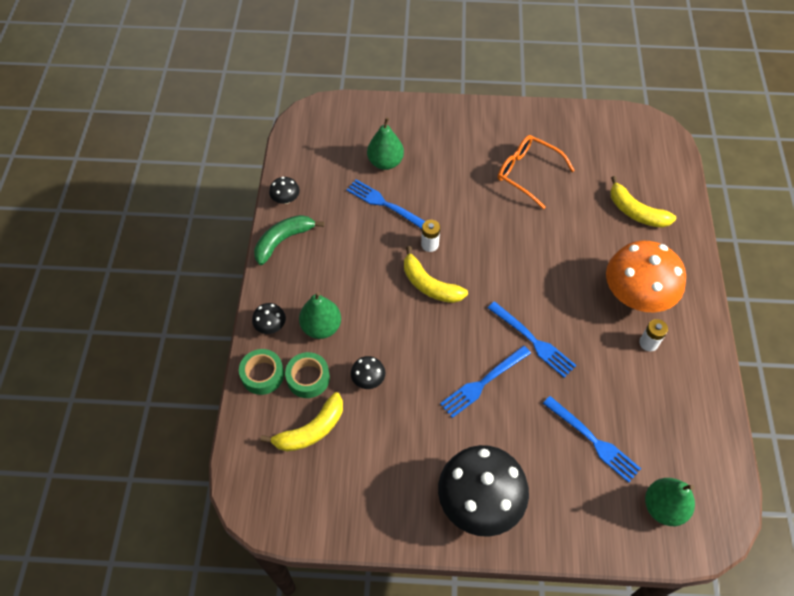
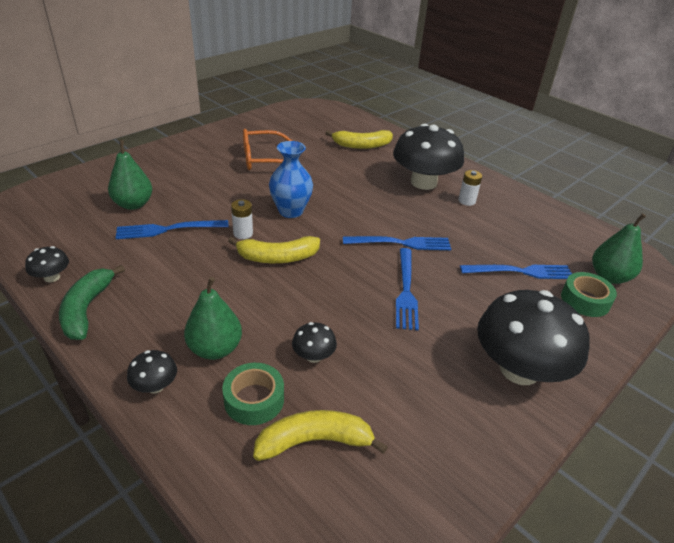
camera: 50 degrees left, 20 degrees down
green tape [239,349,284,395] -> green tape moved to [561,272,617,317]
yellow banana [260,392,343,452] -> yellow banana turned 105 degrees counterclockwise [253,410,388,461]
orange mushroom [606,241,686,312] -> black mushroom [393,124,464,190]
none -> blue vase [269,141,313,218]

